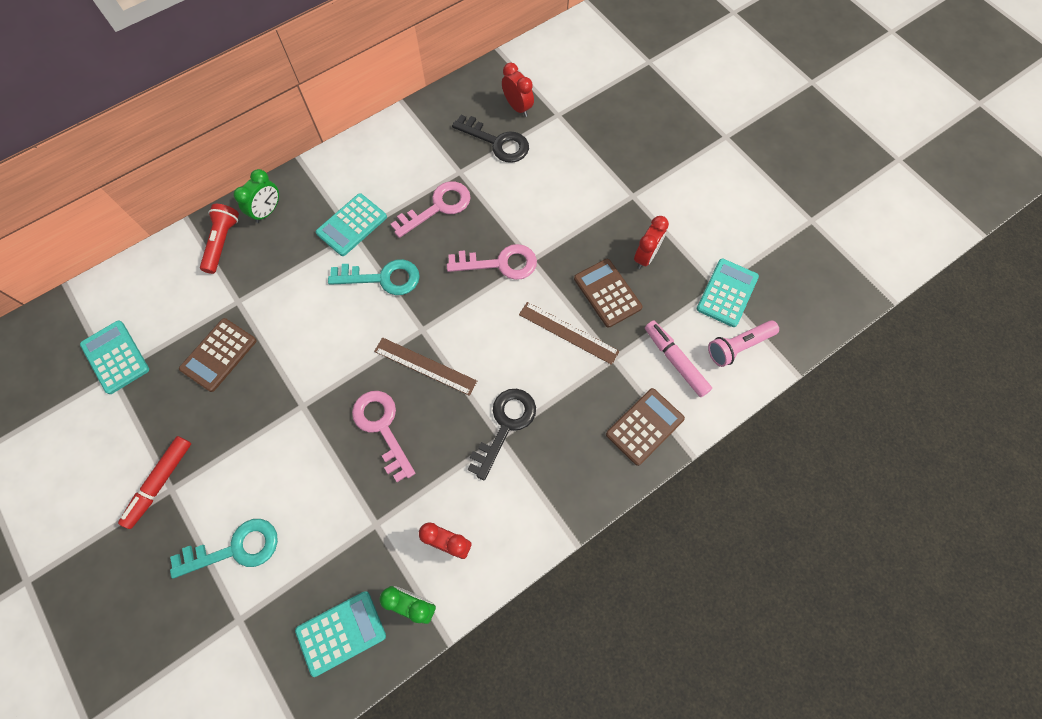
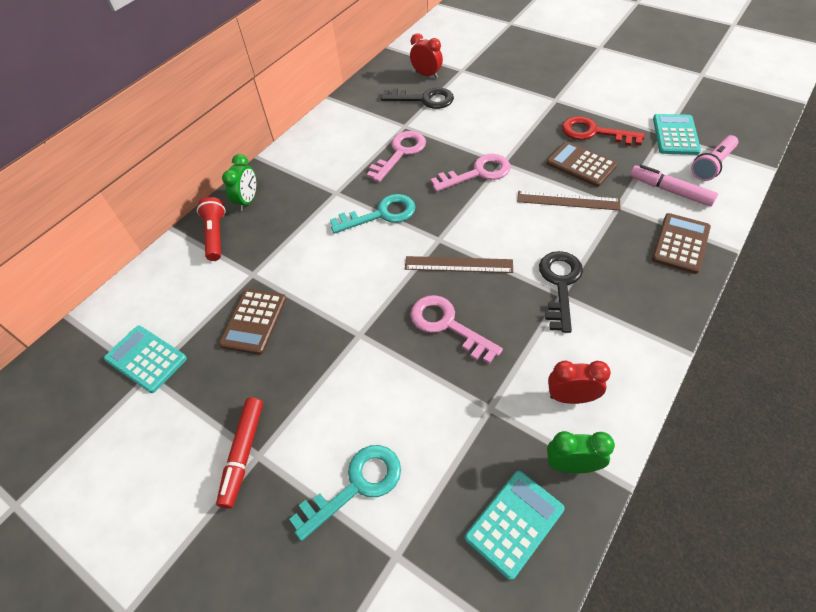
camera: 15 degrees left, 15 degrees down
turquoise calculator [316,193,387,256] -> none
red clock [634,216,669,269] -> red key [562,116,645,146]

